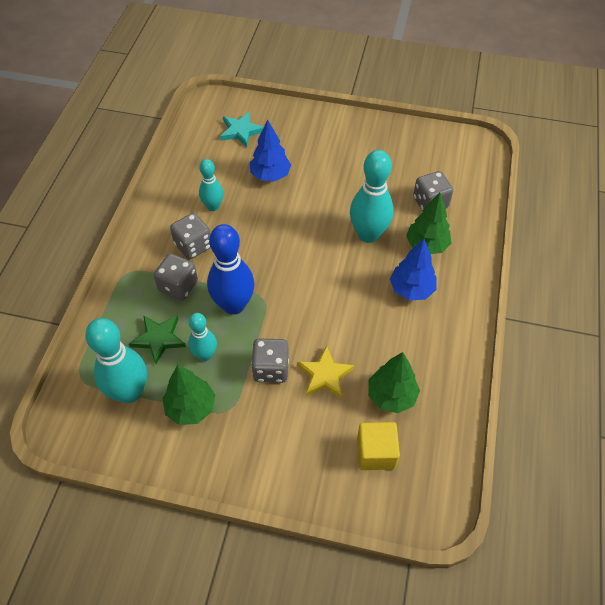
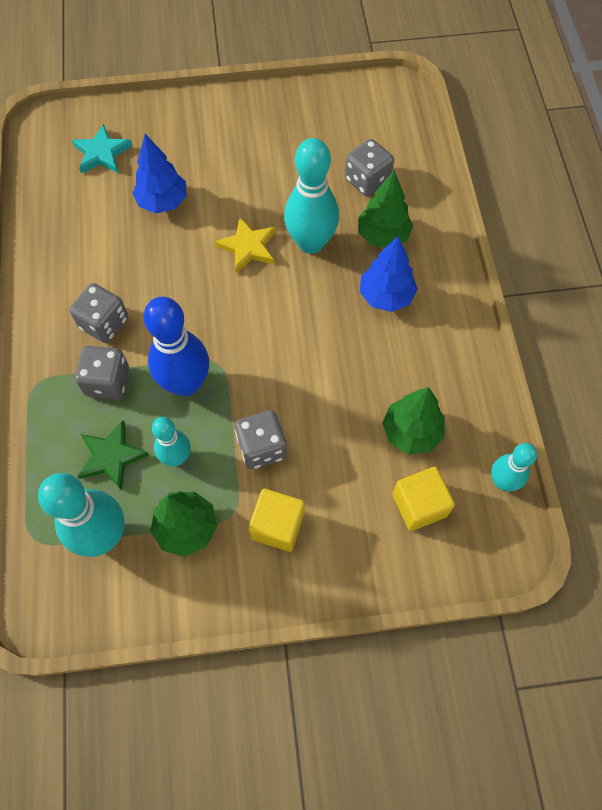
camera: 20 degrees left, 10 degrees up
turquoise bowling pin [199,159,224,211] -> turquoise bowling pin moved to [491,443,537,491]
yellow star [297,346,355,399] -> yellow star moved to [214,216,276,274]
none -> yellow cube [248,489,305,552]

